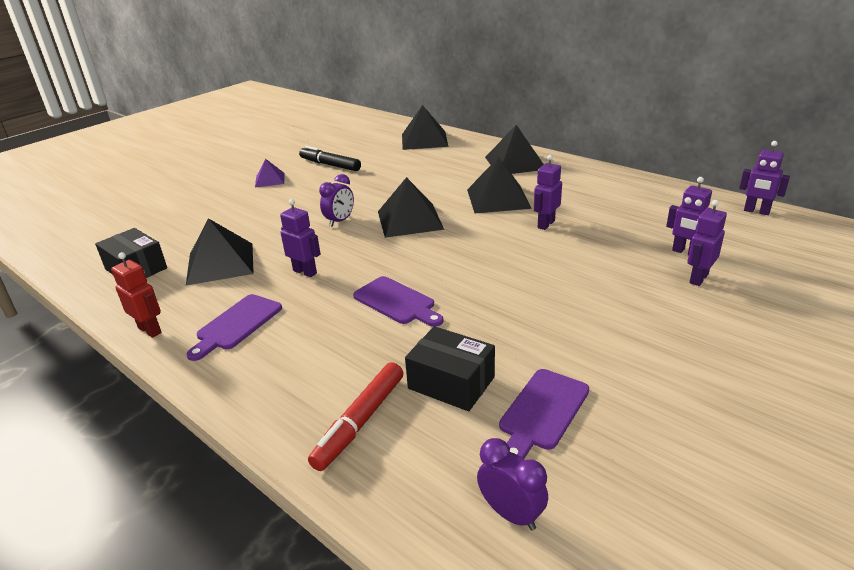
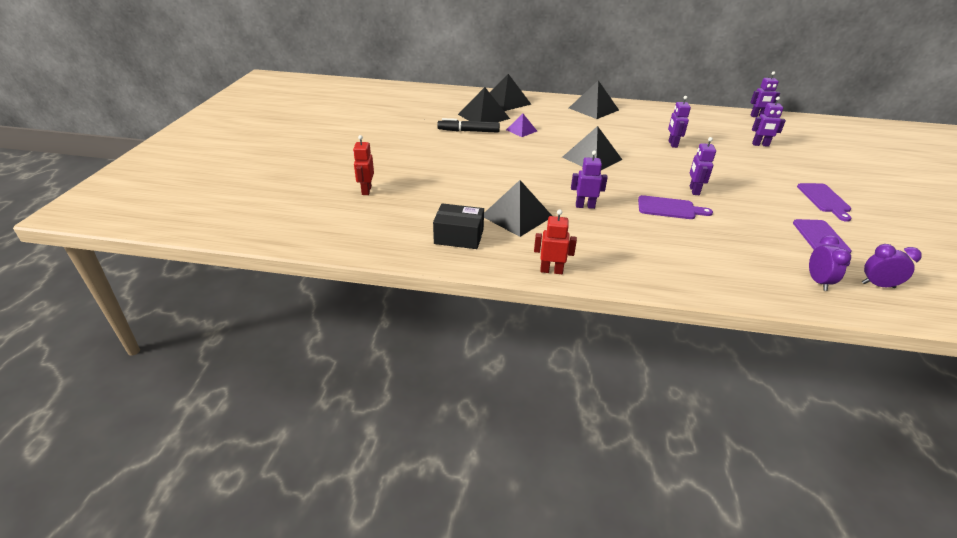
camera: 35 degrees left, 5 degrees up
purple cutting board [187,294,282,361] -> purple cutting board moved to [797,183,851,222]
purple pyramid [255,159,285,188] -> purple pyramid moved to [506,114,537,137]
red marker [308,362,403,471] -> none
purple clock [319,174,354,227] -> purple clock moved to [809,235,851,291]
black box [405,326,495,411] -> none
black pyramid [467,157,532,213] -> black pyramid moved to [458,87,510,122]
purple robot [687,200,727,286] -> purple robot moved to [690,137,716,195]
none -> red robot [353,135,374,195]

